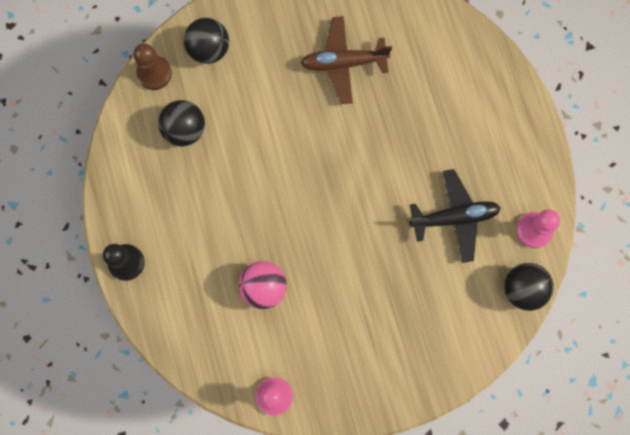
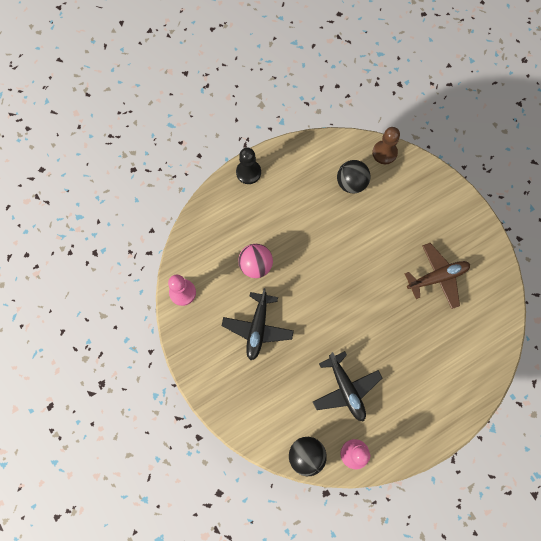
camera: 75 degrees right, 5 degrees down
black ball [184,18,229,64] -> none
brown plane [301,16,392,104] -> brown plane turned 90 degrees clockwise [405,243,470,309]
none -> black plane [222,288,294,360]

